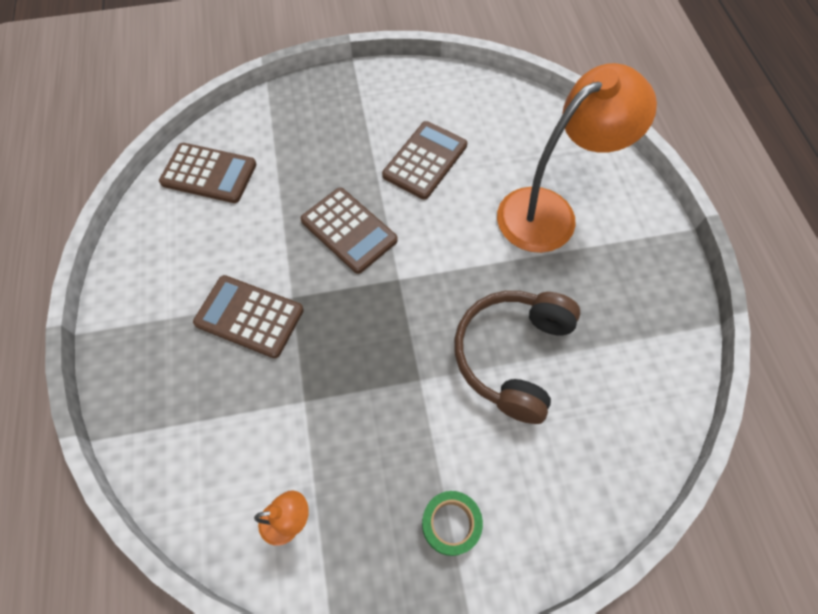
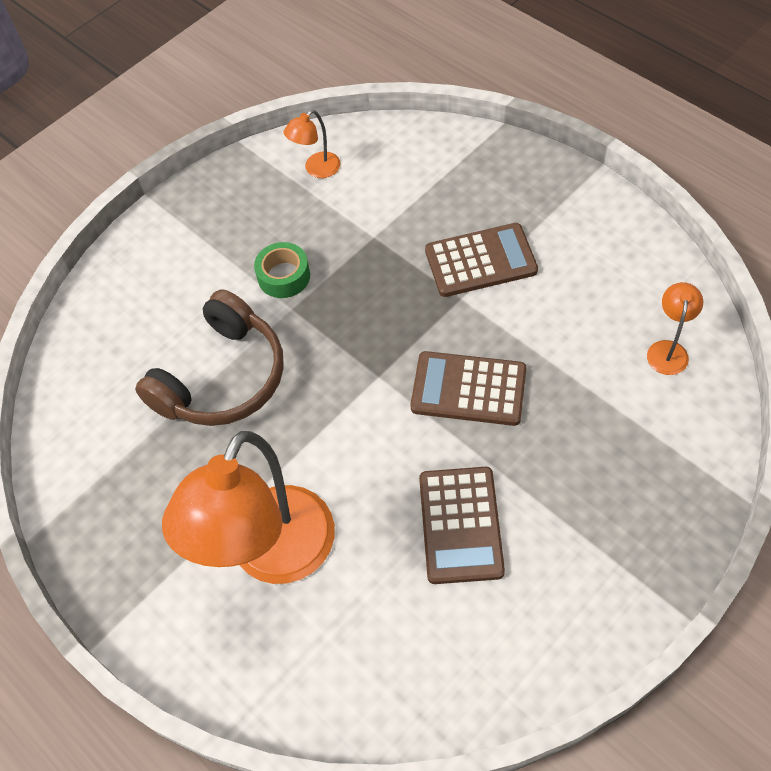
camera: 150 degrees right, 5 degrees down
brown calculator [159,143,257,203] -> orange lamp [647,282,703,375]
green tape [422,491,483,556] -> green tape moved to [254,242,310,298]
brown headphones [454,291,581,424] -> brown headphones turned 45 degrees clockwise [135,289,284,426]

